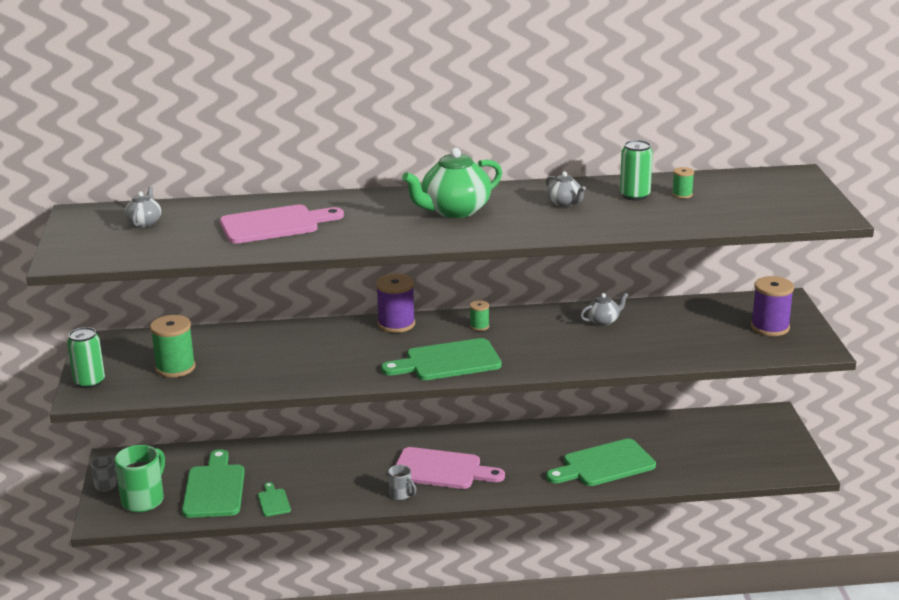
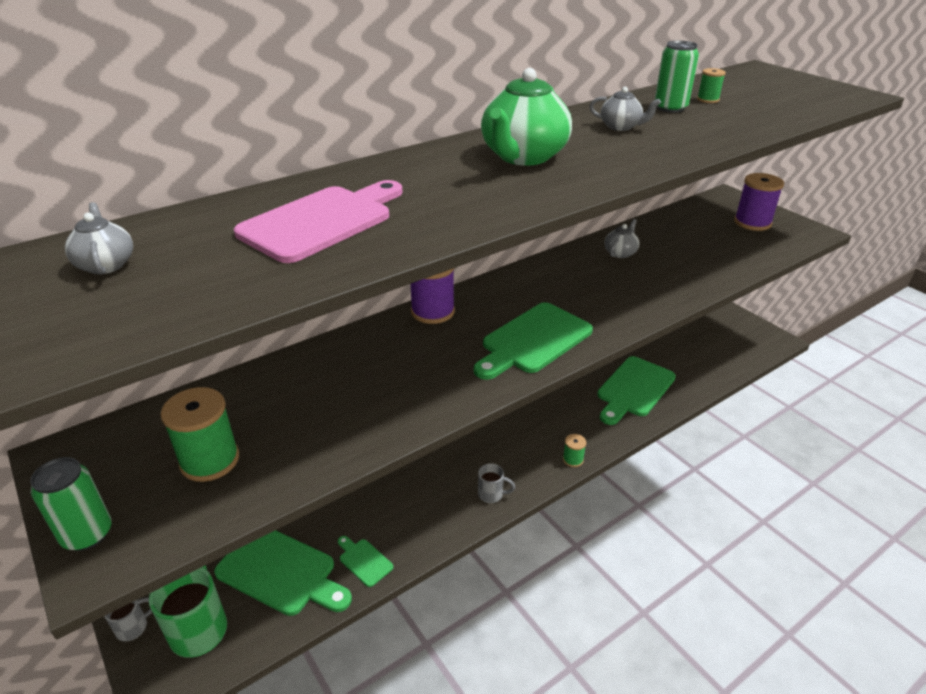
camera: 30 degrees left, 10 degrees up
green cutting board [182,449,245,518] -> green cutting board turned 150 degrees clockwise [214,530,352,616]
pink cutting board [395,447,505,489] -> none
green spool [470,300,489,331] -> green spool moved to [563,434,586,467]

